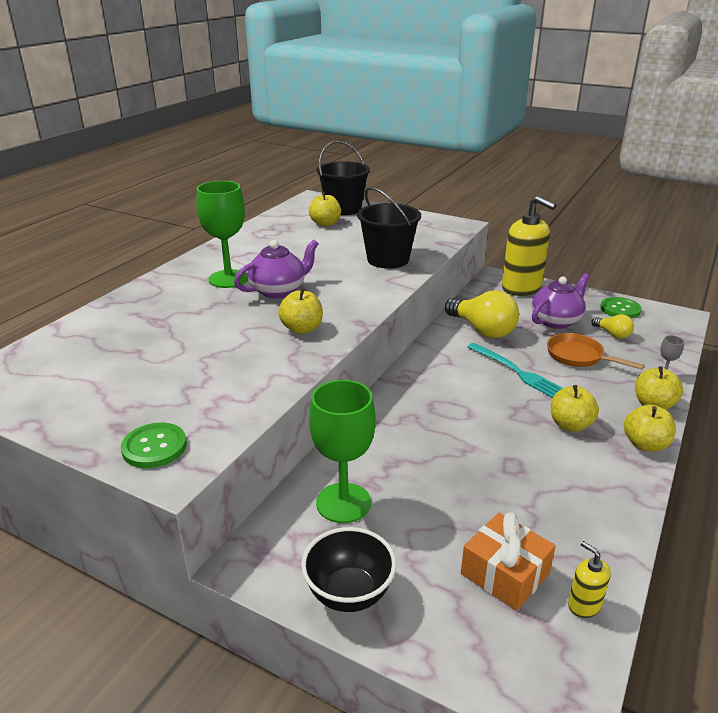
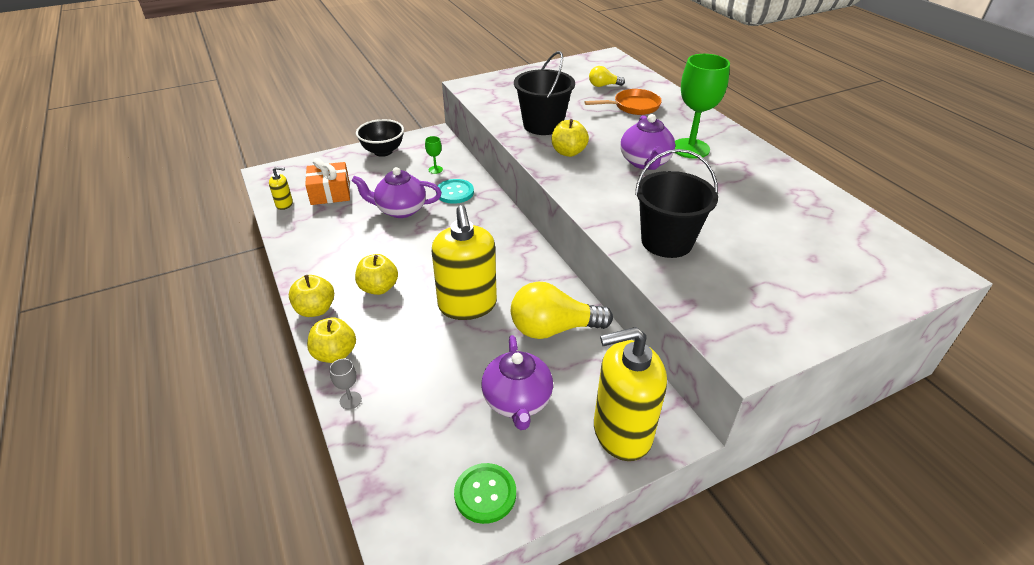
camera: 125 degrees right, 10 degrees up
green button [121,422,187,468] -> none
yellow apple [309,191,341,226] -> none
green goblet [309,380,376,523] -> green goblet [425,136,443,174], size x0.42
black bucket [316,141,370,215] -> black bucket moved to [514,51,575,135]
turquoise fork [467,343,563,398] -> yellow soap dispenser [432,205,497,320]
orange pan [547,333,645,370] -> orange pan moved to [584,89,662,115]
yellow light bulb [591,314,634,339] -> yellow light bulb moved to [589,66,625,87]
none -> purple teapot [352,167,442,218]
none -> turquoise button [436,179,474,204]

